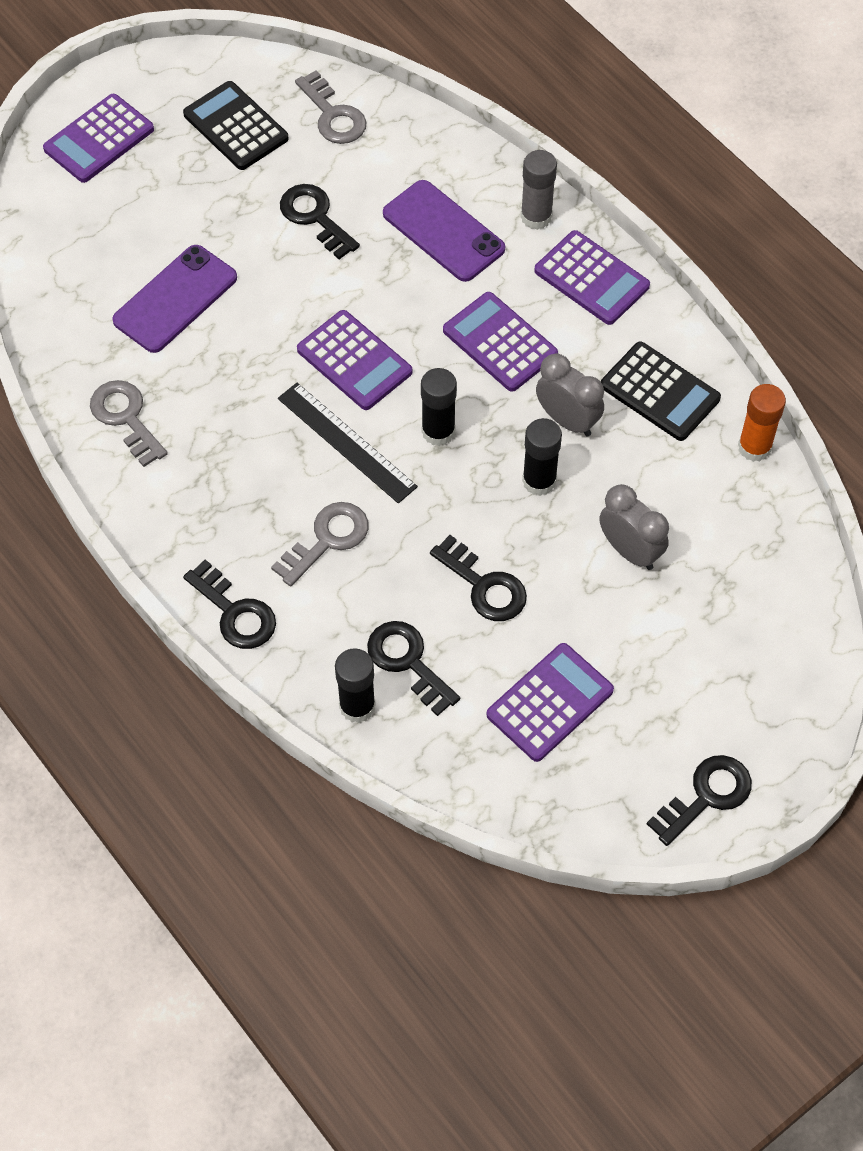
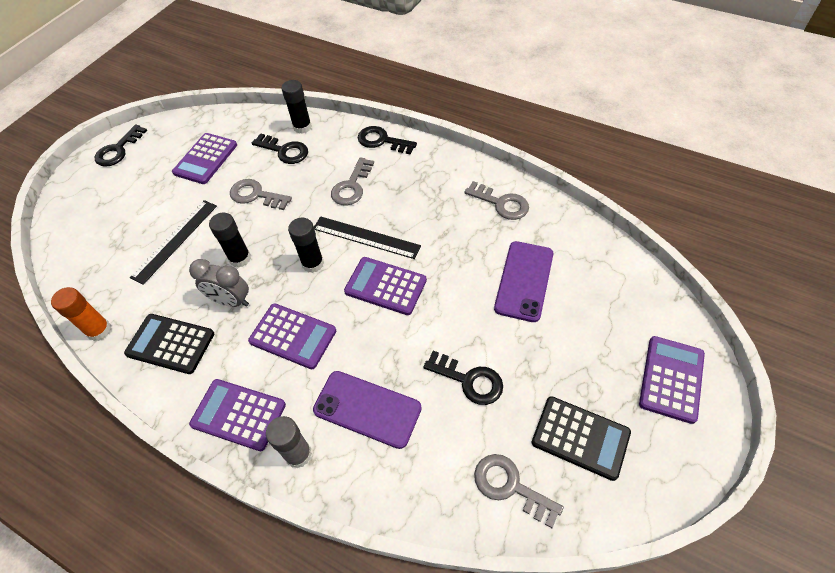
camera: 160 degrees right, 5 degrees down
black key [430,535,527,621] -> grey key [230,179,292,210]
grey clock [599,484,669,570] -> black ruler [130,200,217,285]

